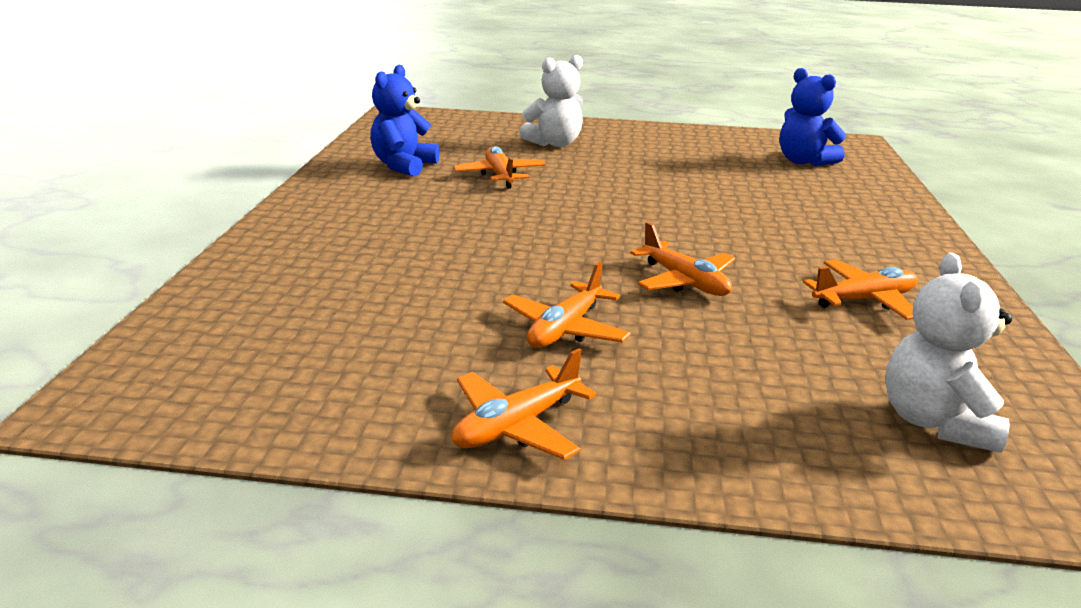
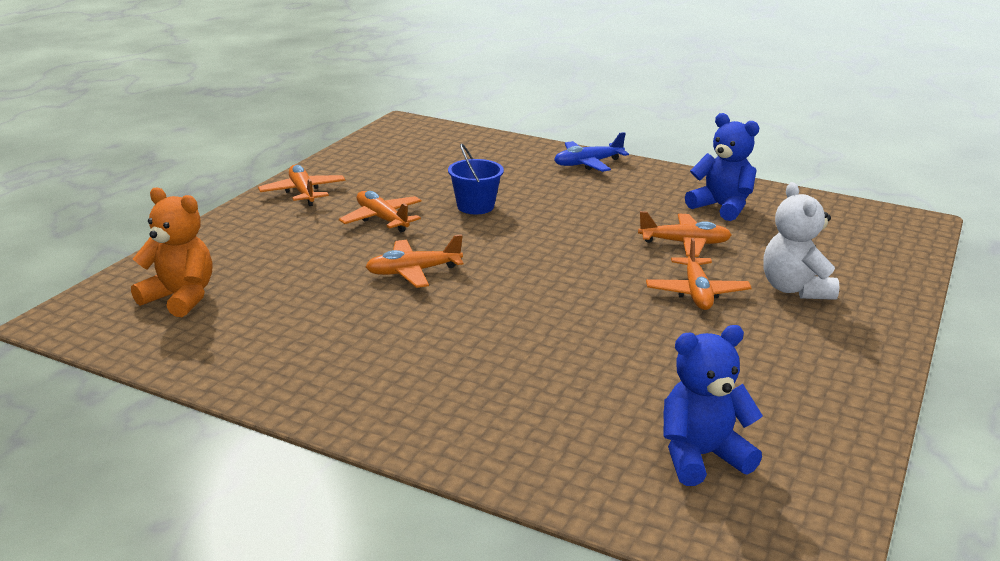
camera: 110 degrees right, 0 degrees up
orange plane [803,260,918,320] -> orange plane moved to [646,238,752,310]
white teddy bear [885,253,1012,453] -> orange teddy bear [131,188,212,317]
none -> blue bucket [448,144,504,214]
none -> blue plane [554,132,629,172]

